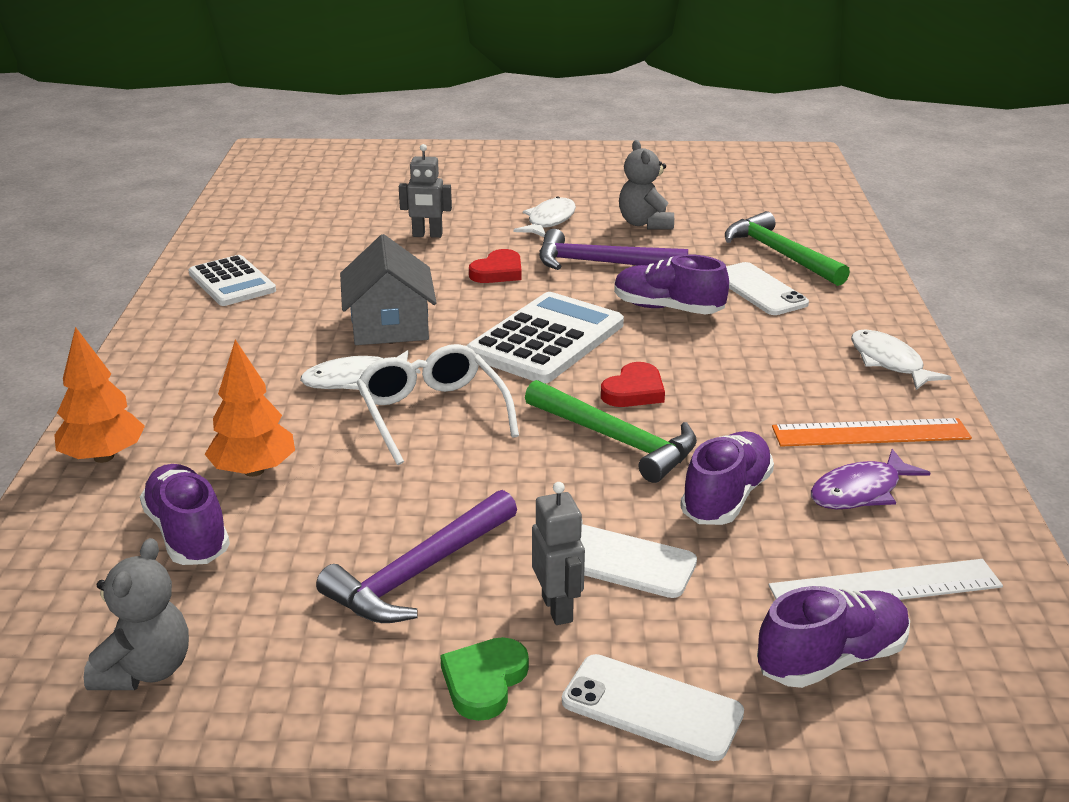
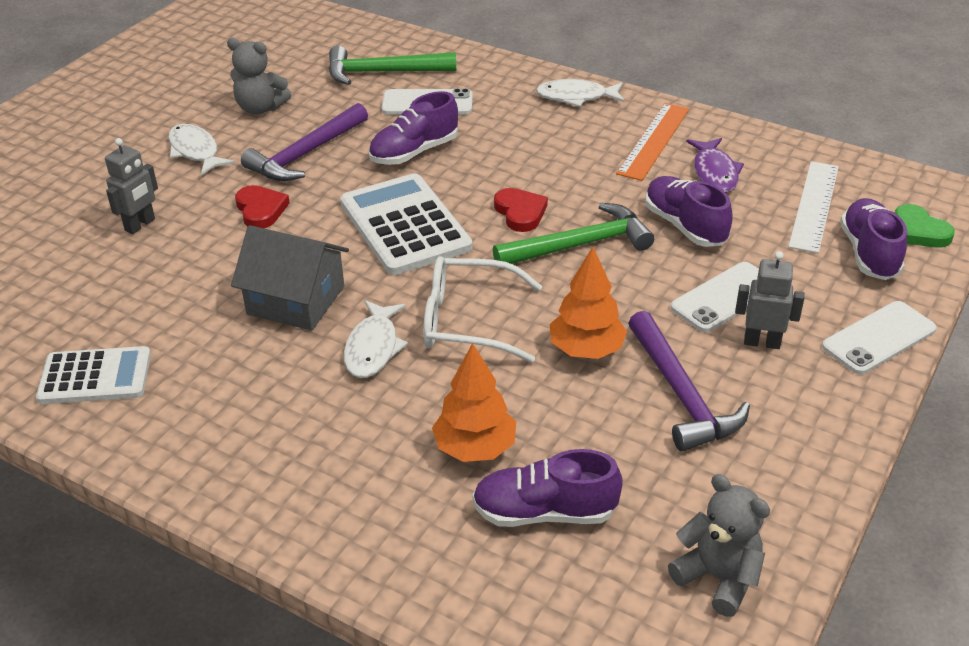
camera: 60 degrees left, 10 degrees up
orange tree [54,327,145,463] -> orange tree moved to [550,247,627,359]
green heart [440,637,529,721] -> green heart moved to [895,204,955,248]

